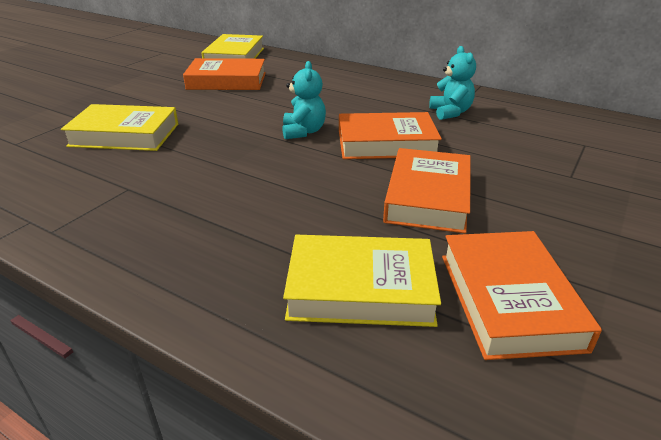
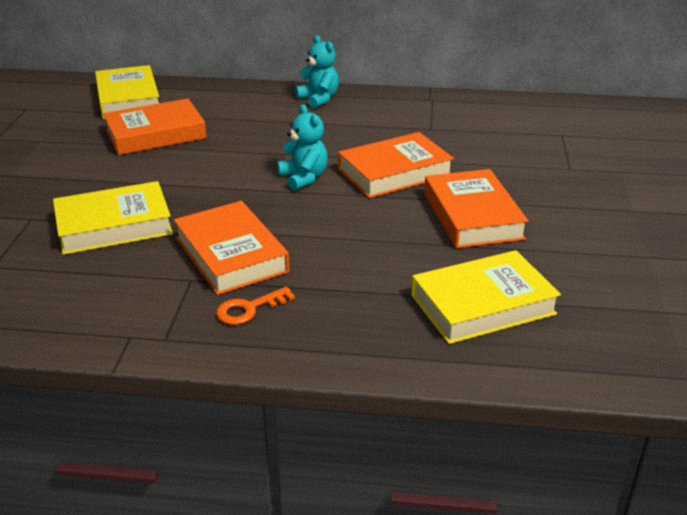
camera: 25 degrees left, 0 degrees up
turquoise teddy bear [429,46,476,120] -> turquoise teddy bear moved to [295,35,339,108]
orange book [442,231,602,360] -> orange book moved to [174,201,289,295]
none -> orange key [216,287,295,325]

